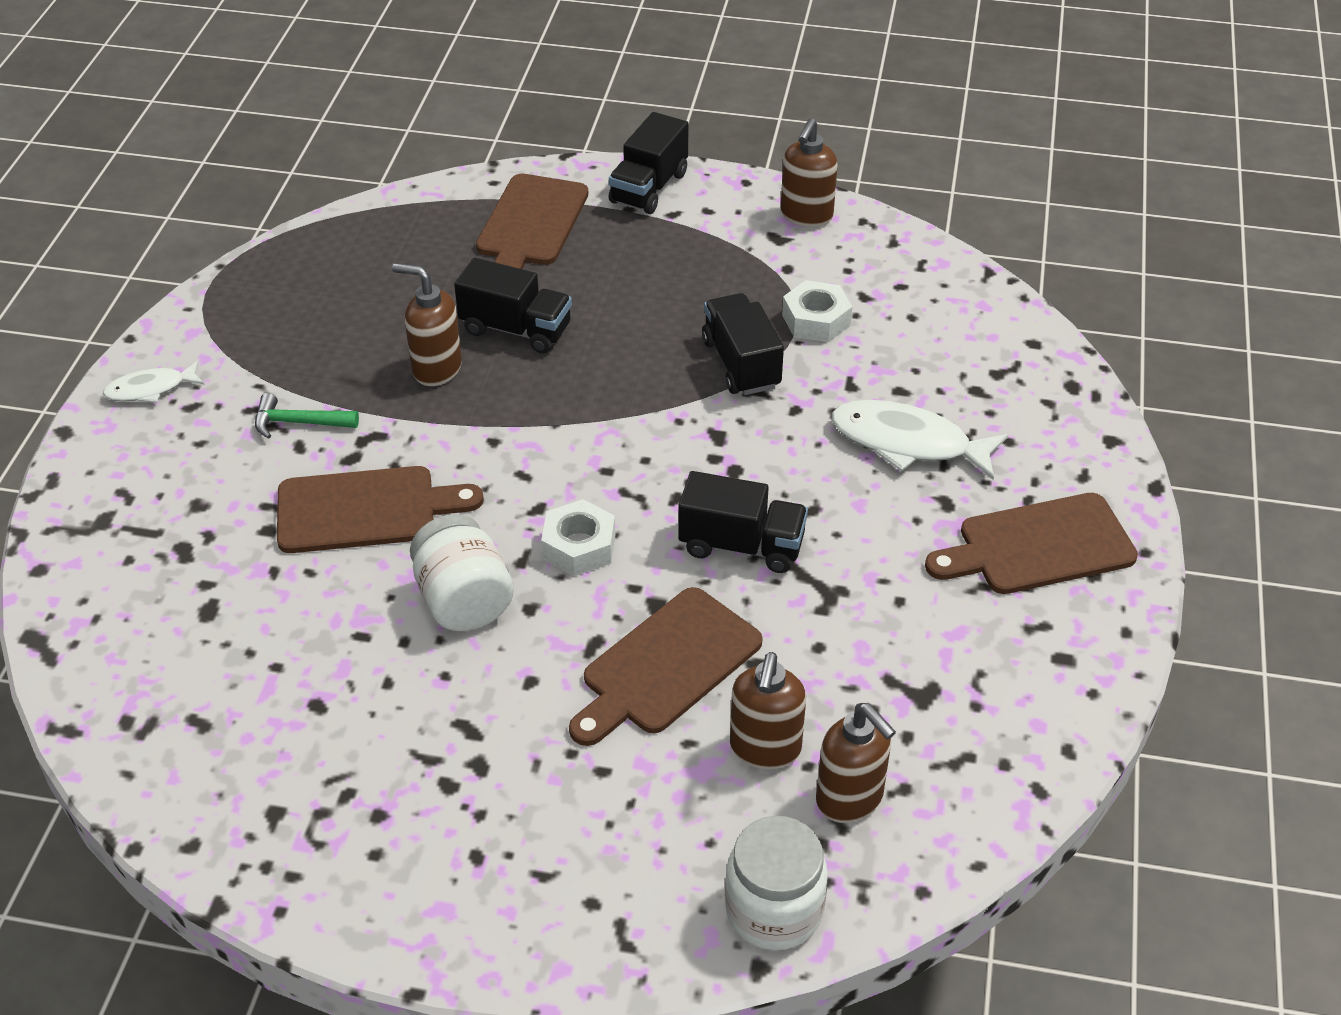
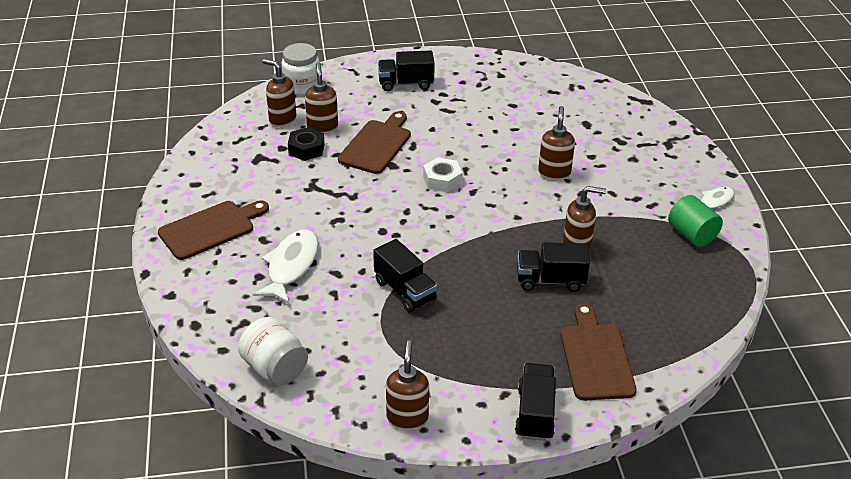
camera: 160 degrees right, 5 degrees down
green hammer [255,393,359,439] -> none
brown cutting board [277,466,484,553] -> brown soap dispenser [538,106,575,180]
white jar [410,514,514,631] -> white jar moved to [238,317,308,385]
black truck [678,471,808,573] -> black truck moved to [378,50,435,91]
white nut [782,280,852,342] -> none
white fish [831,400,1008,480] -> white fish turned 75 degrees counterclockwise [253,230,318,303]
none -> black nut [288,127,325,161]
none -> green cylinder [668,195,723,247]

